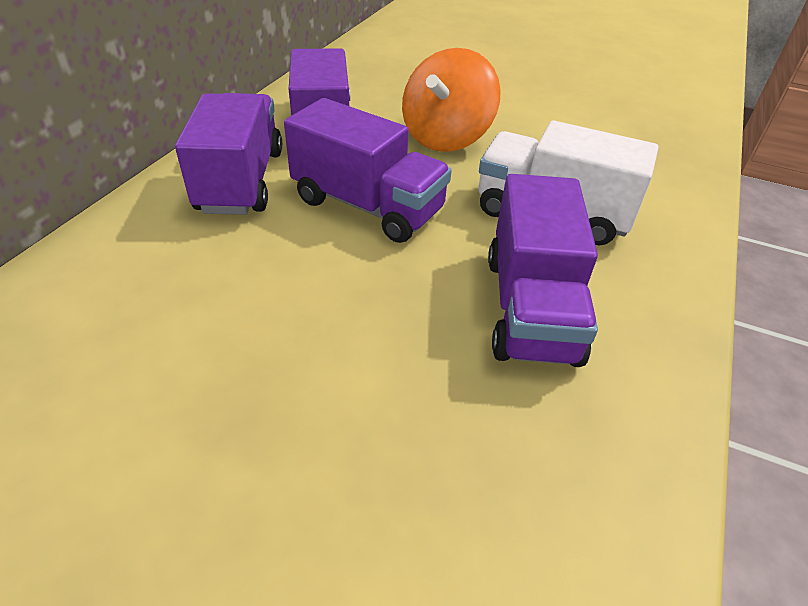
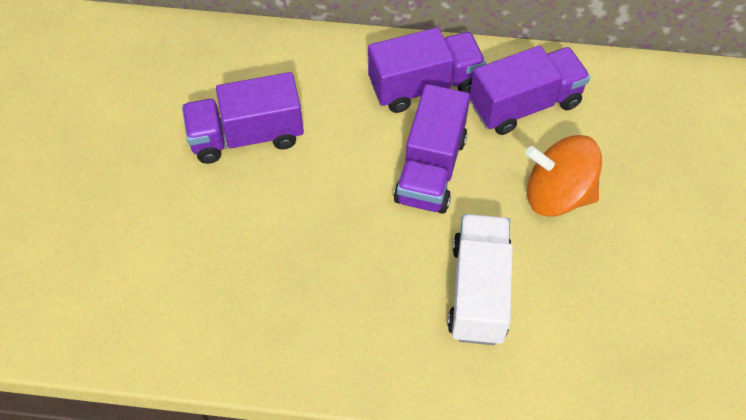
camera: 75 degrees right, 15 degrees up
purple truck [488,174,598,367] -> purple truck moved to [182,72,304,164]

